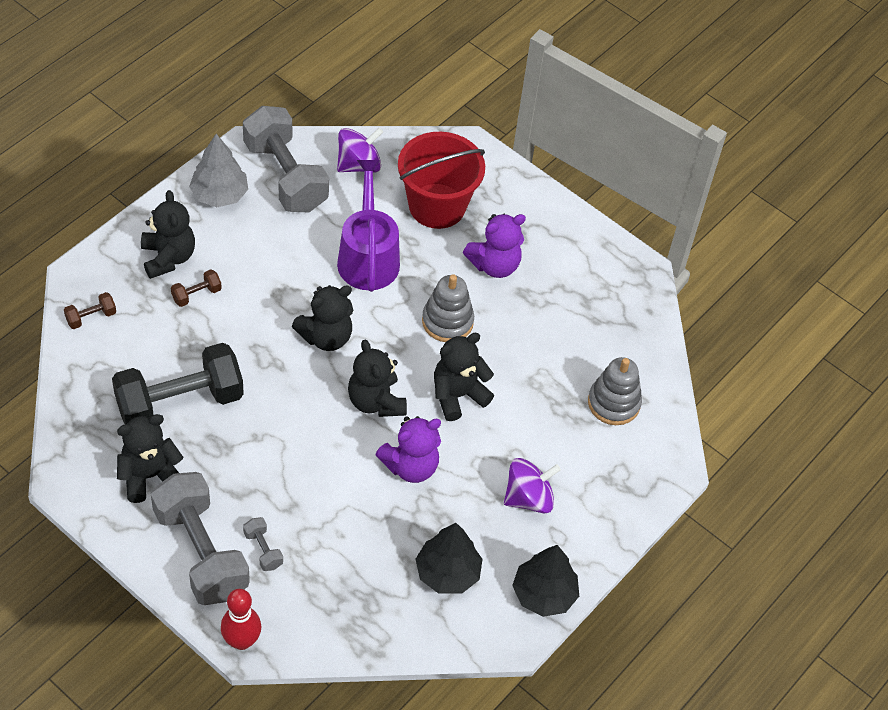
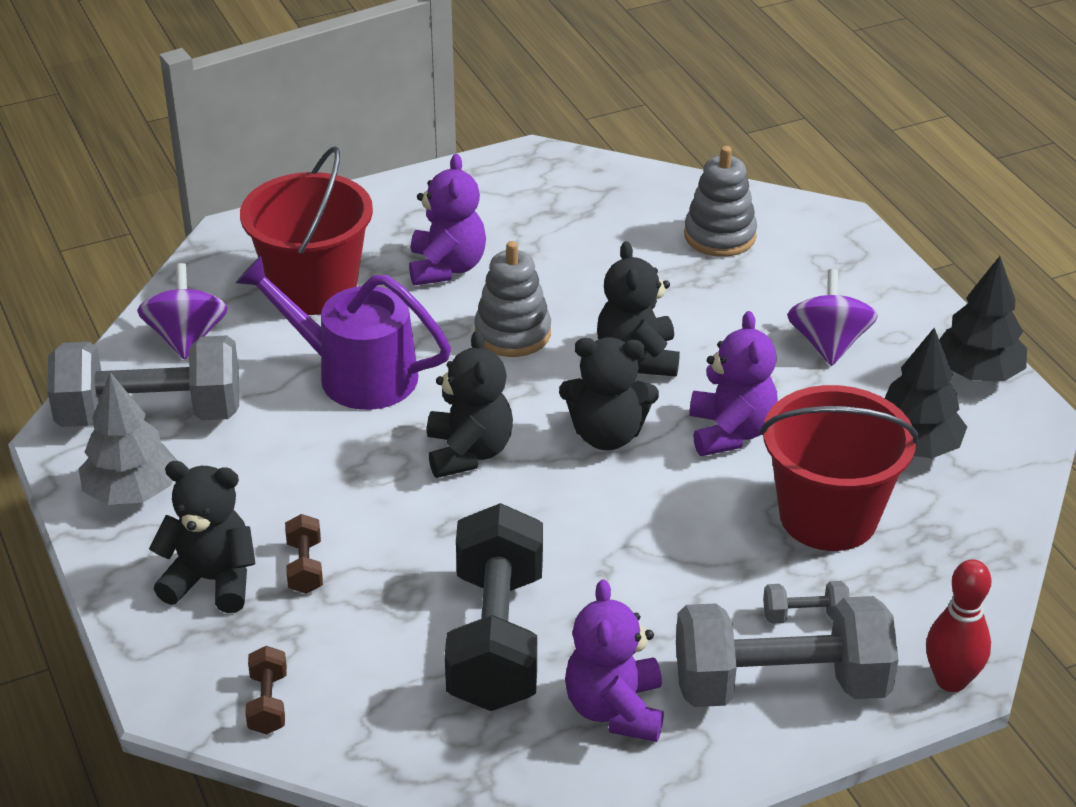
camera: 60 degrees left, 15 degrees down
black teddy bear [117,414,184,503] -> purple teddy bear [565,579,664,742]
none -> red bucket [760,385,919,551]

